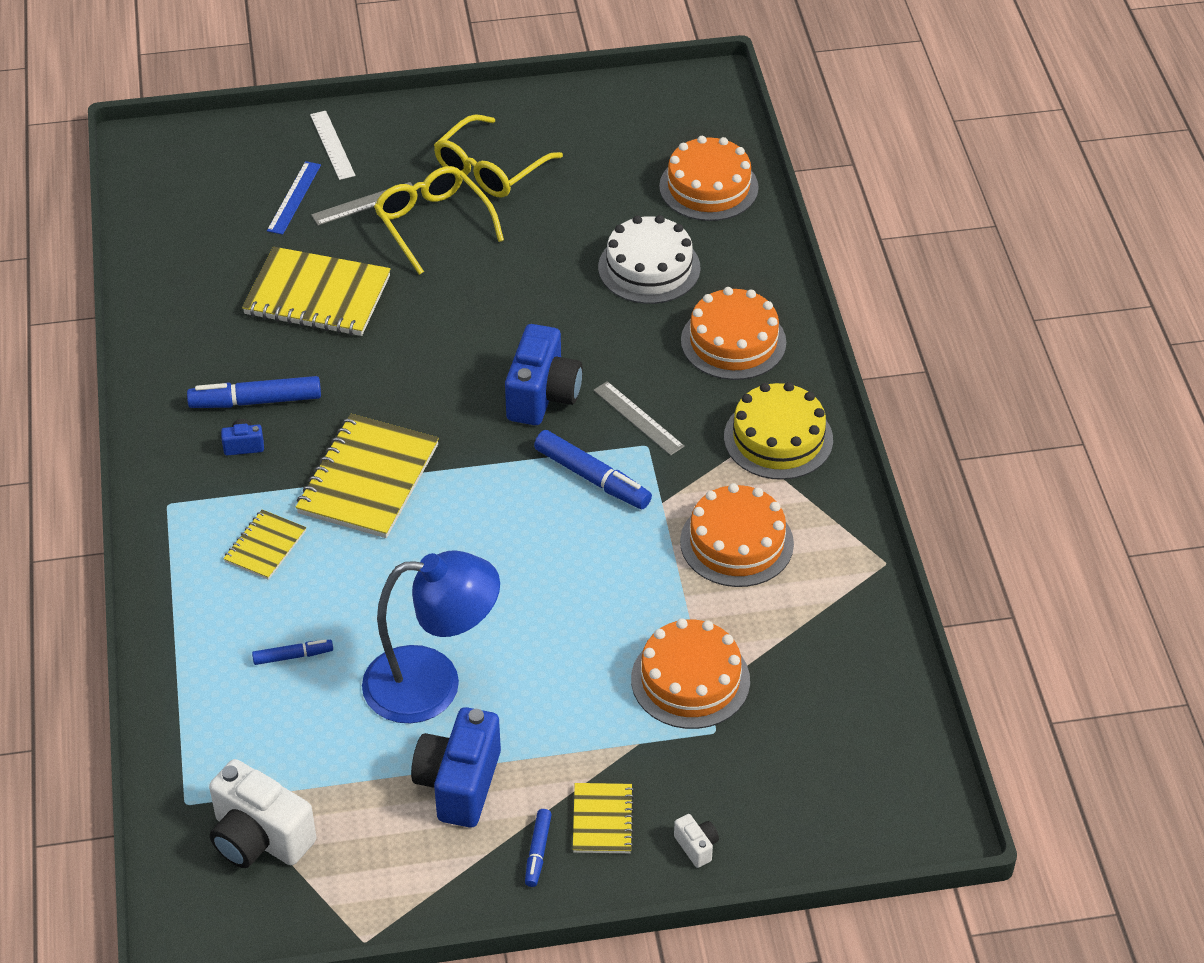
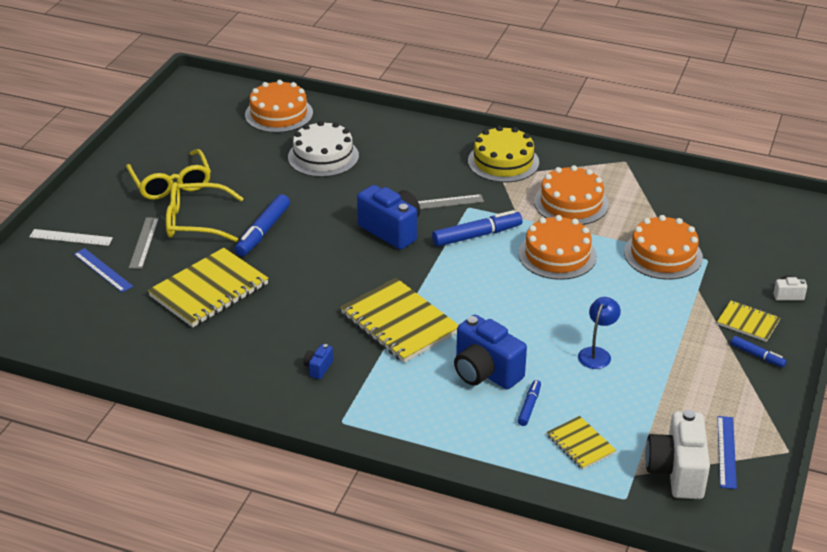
camera: 60 degrees left, 10 degrees down
blue marker [187,376,321,408] -> blue marker moved to [235,194,290,256]
white camera [209,759,317,868] -> white camera turned 120 degrees clockwise [645,410,710,499]
yellow notebook [223,510,306,580] -> yellow notebook moved to [547,416,616,470]
blue lamp [362,551,500,724] -> blue lamp [578,297,621,369], size x0.48
blue camera [411,707,501,828] -> blue camera moved to [454,315,527,389]
orange cake [681,287,786,380] -> orange cake moved to [518,215,597,280]
none -> blue ruler [717,416,737,489]

